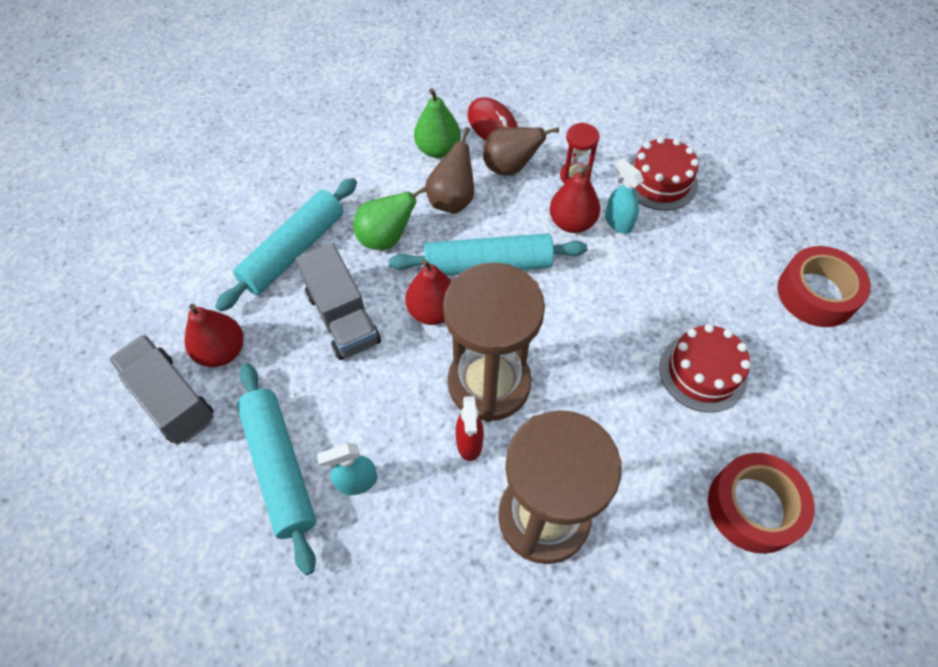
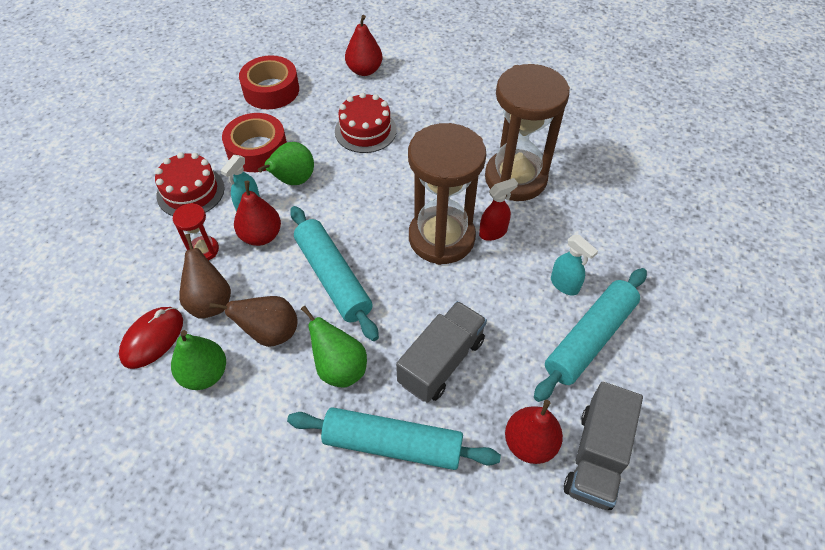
camera: 115 degrees left, 5 degrees down
red pear [405,259,451,325] -> red pear moved to [345,15,382,76]
red tape [708,453,815,554] -> red tape moved to [222,113,287,172]
none -> green pear [258,142,314,185]

